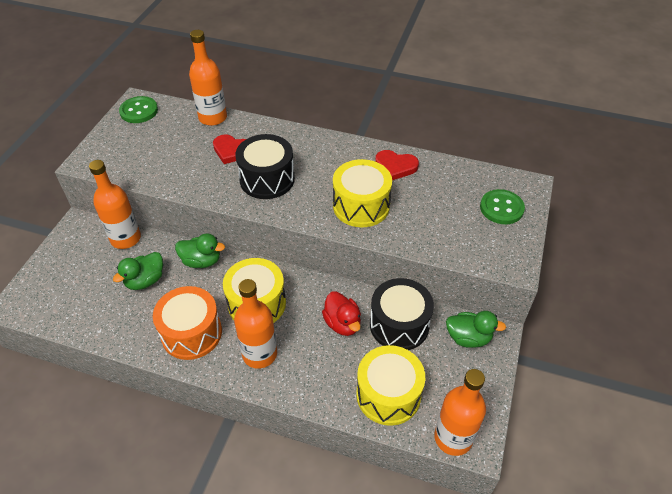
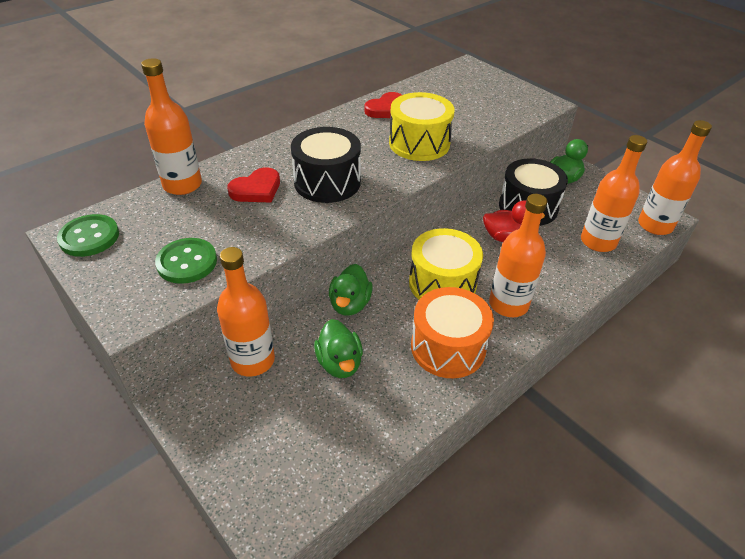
camera: 60 degrees left, 5 degrees down
green duck [175,233,225,268] -> green duck turned 150 degrees clockwise [329,264,373,315]
yellow drum [356,345,425,426] -> orange bottle [581,135,647,252]
green button [480,189,525,224] -> green button moved to [155,238,217,284]

